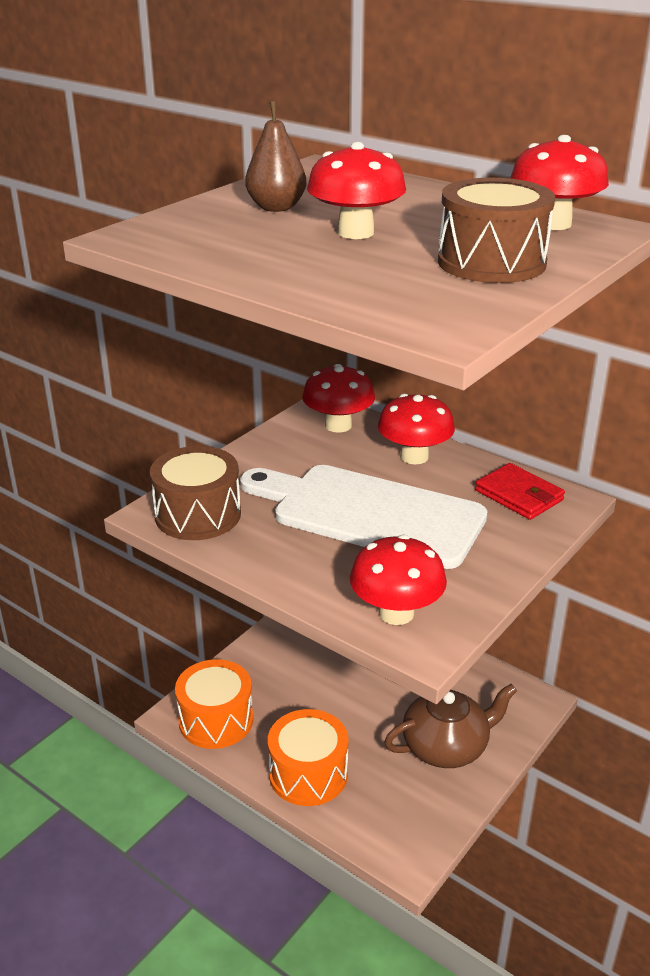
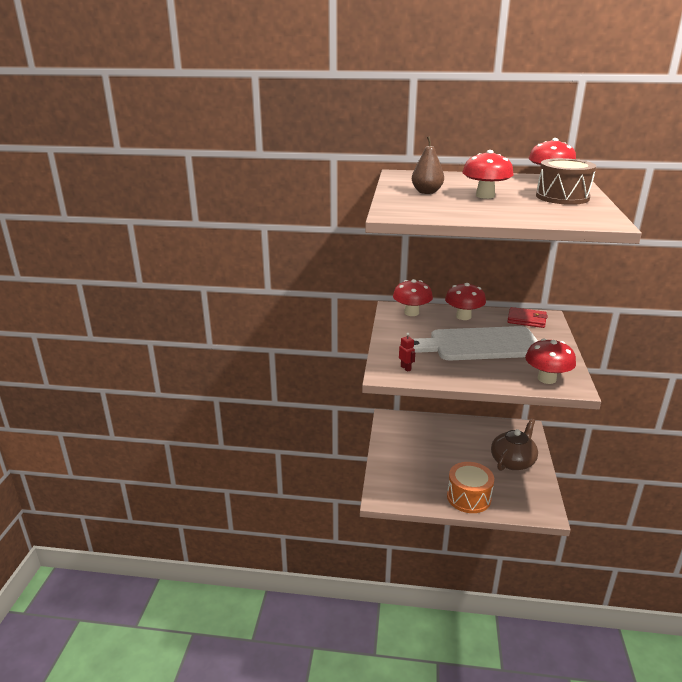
camera: 30 degrees left, 5 degrees down
brown drum [150,446,241,540] -> red robot [399,333,415,372]
orange drum [175,659,253,749] -> none

